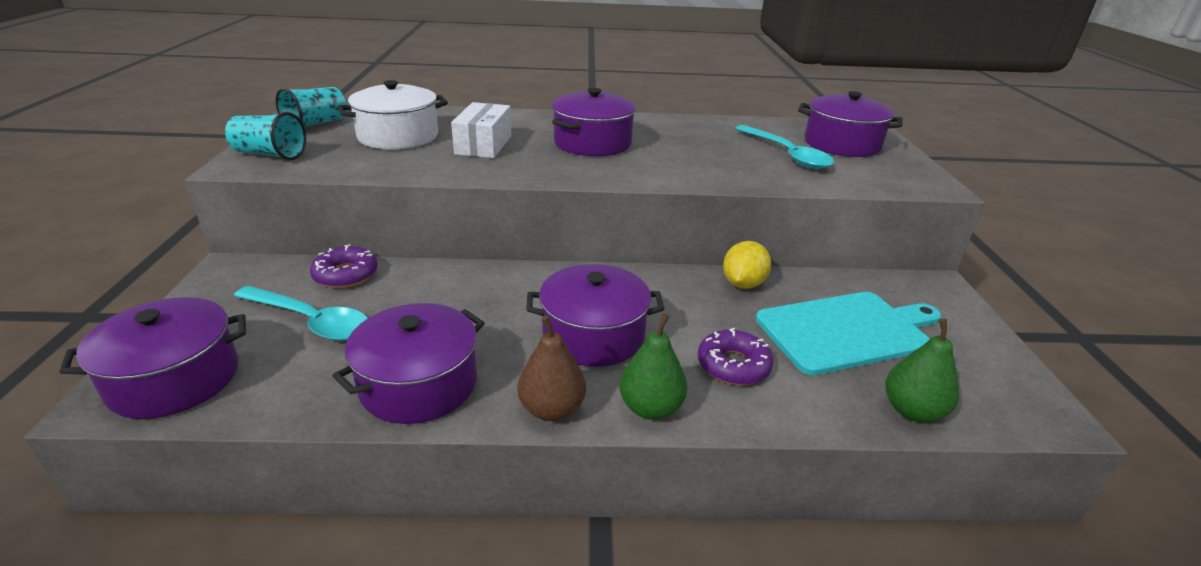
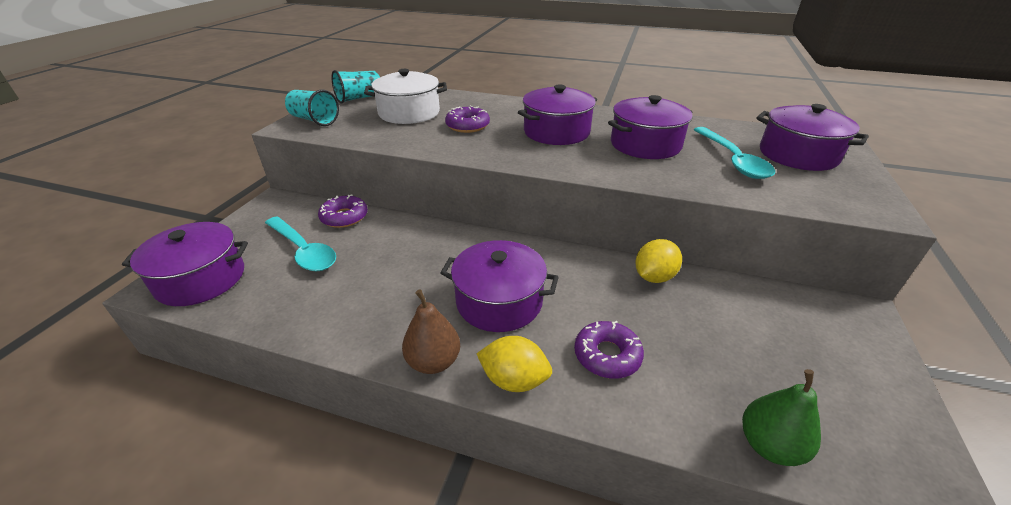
camera: 20 degrees right, 5 degrees up
purple pot [333,303,485,424] -> purple pot moved to [608,95,693,159]
white box [451,102,512,158] -> purple donut [445,105,490,133]
green pear [619,314,687,420] -> yellow lemon [477,336,552,392]
turquoise cutting board [756,292,941,375] -> none

